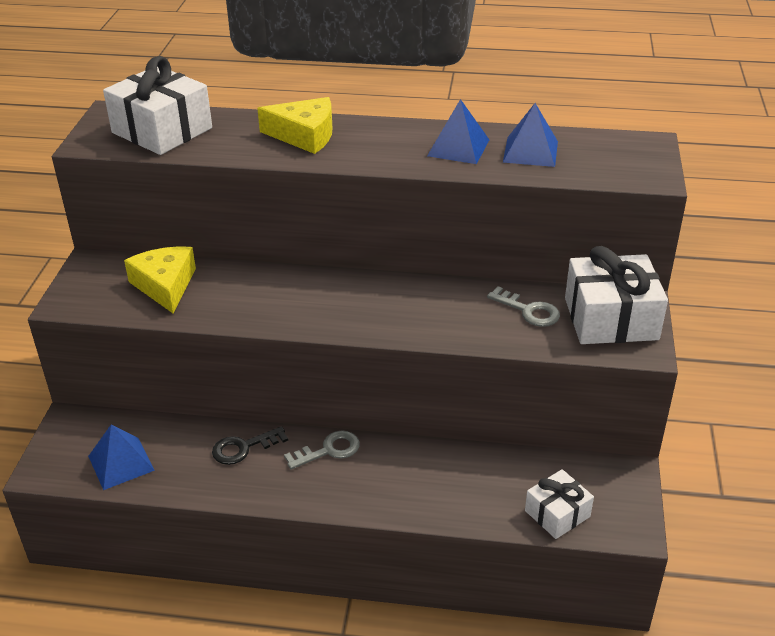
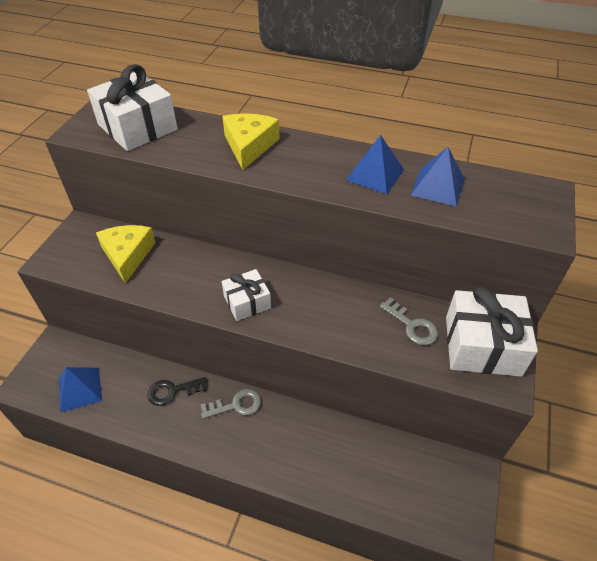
camera: 10 degrees right, 10 degrees up
yellow cheese [257,97,332,154] -> yellow cheese turned 105 degrees counterclockwise [222,113,280,170]
white gift [525,469,594,539] -> white gift moved to [221,269,271,321]

